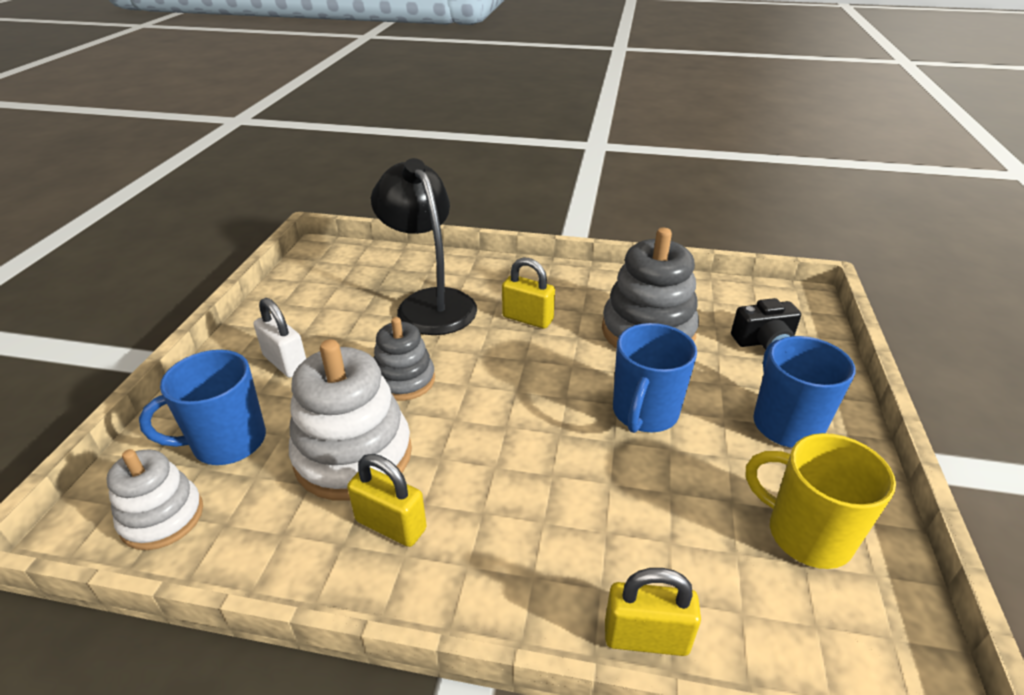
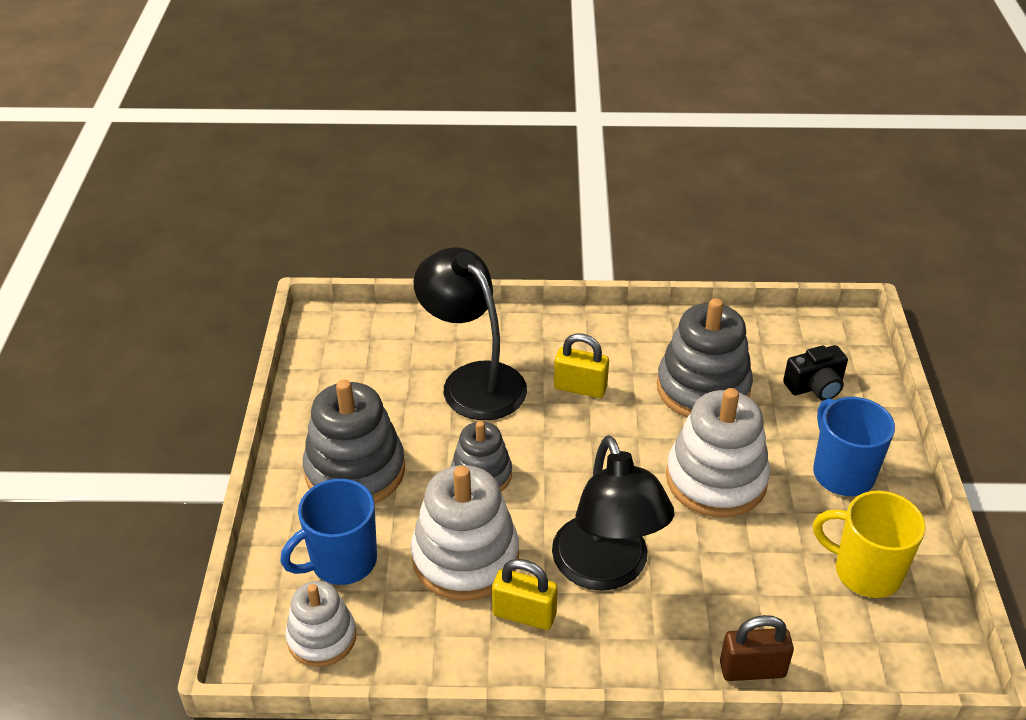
camera: 10 degrees left, 5 degrees up
white padlock [254,298,306,378] -> grey stacking toy [303,379,405,504]
yellow padlock [605,568,701,656] -> brown padlock [720,615,794,681]
blue mug [613,323,697,433] -> white stacking toy [666,388,770,517]
none -> black lamp [552,435,674,591]

